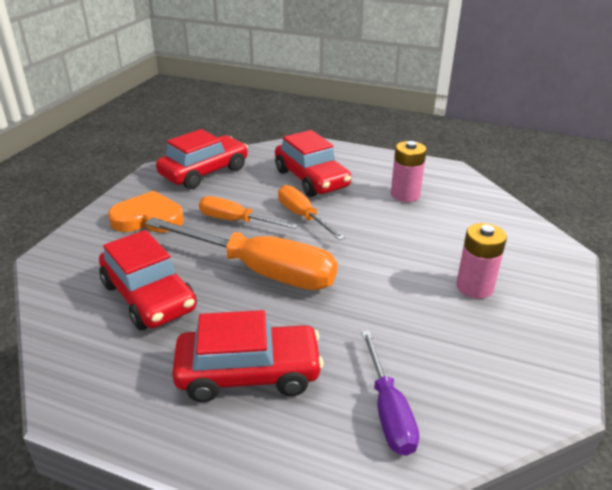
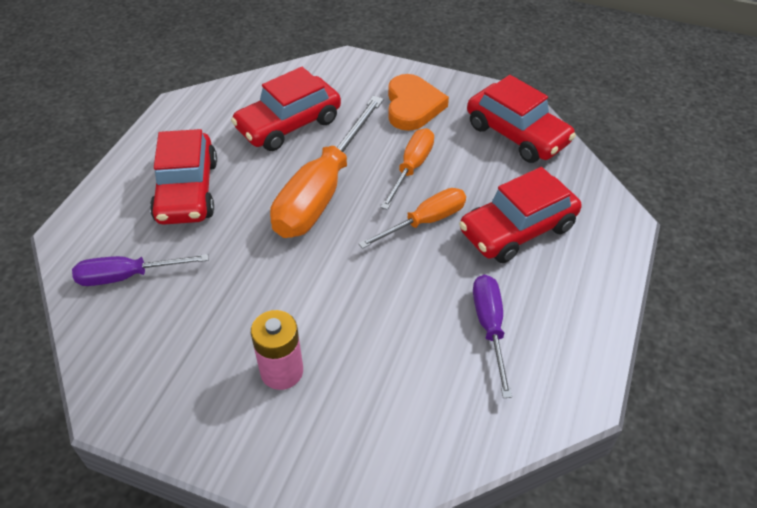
camera: 90 degrees right, 15 degrees up
pink battery [391,141,427,202] -> purple screwdriver [473,275,512,398]

